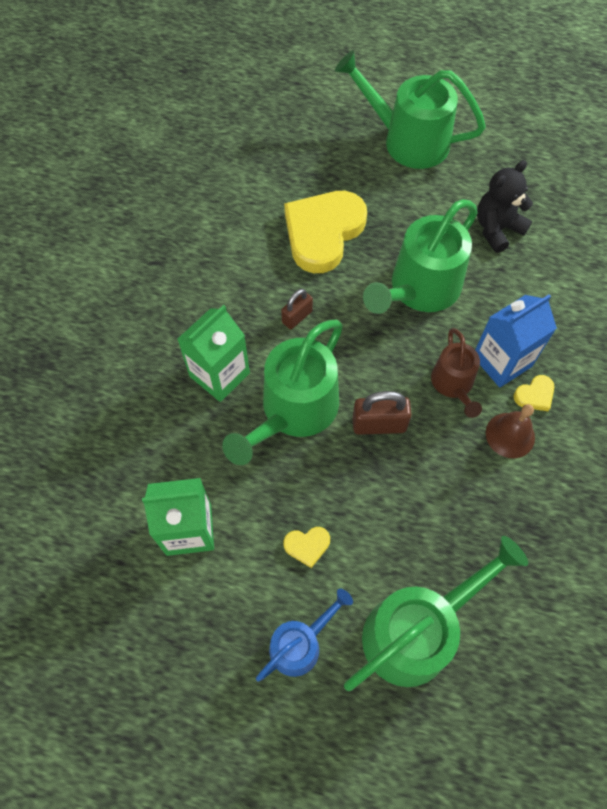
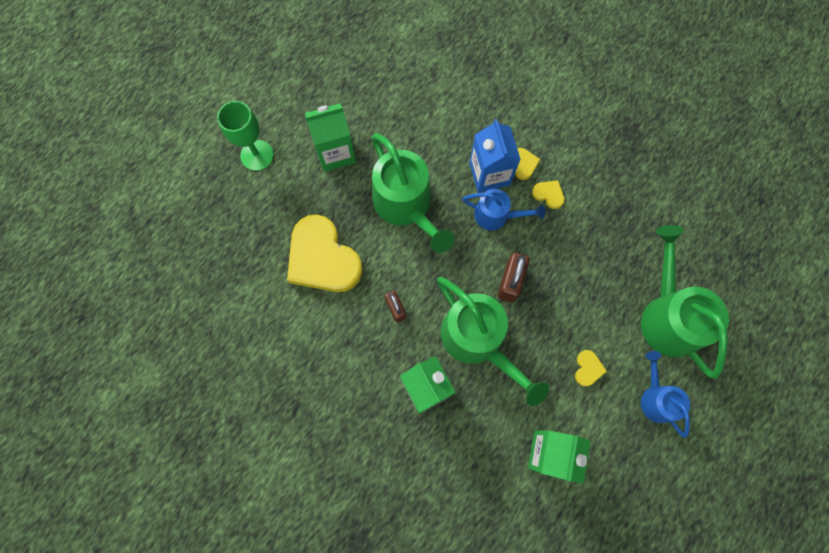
camera: 70 degrees left, 10 degrees up
green watering can [335,50,486,169] -> green goblet [217,101,274,171]
brown watering can [431,328,482,418] -> blue watering can [462,189,545,231]
black teddy bear [477,160,533,253] -> none
brown bell [486,404,535,458] -> yellow heart [532,180,565,209]
none -> green carton [305,104,356,172]

